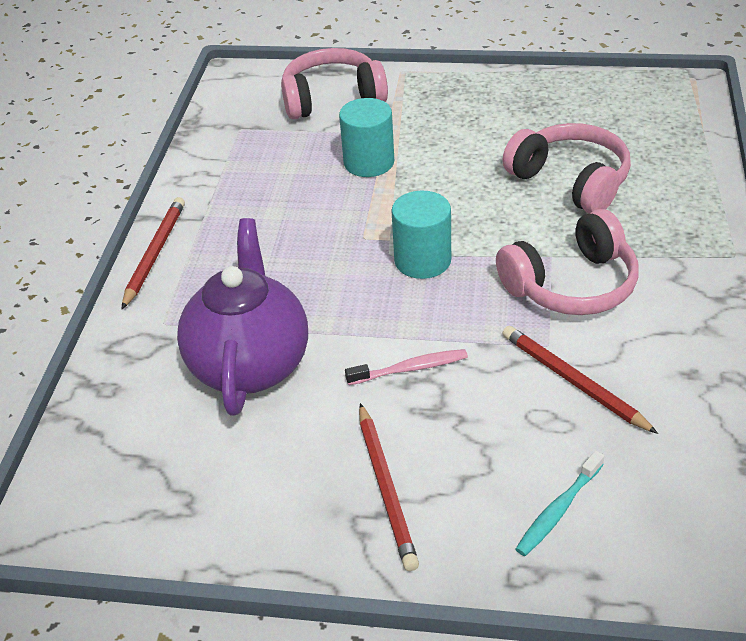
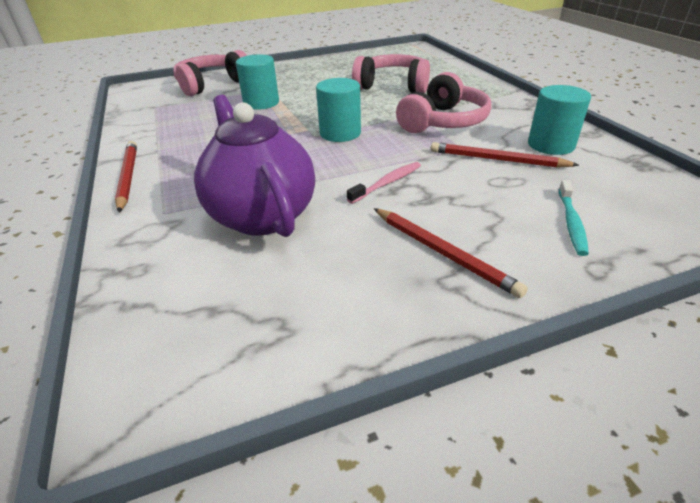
camera: 30 degrees left, 5 degrees down
none -> turquoise cylinder [528,85,591,155]

